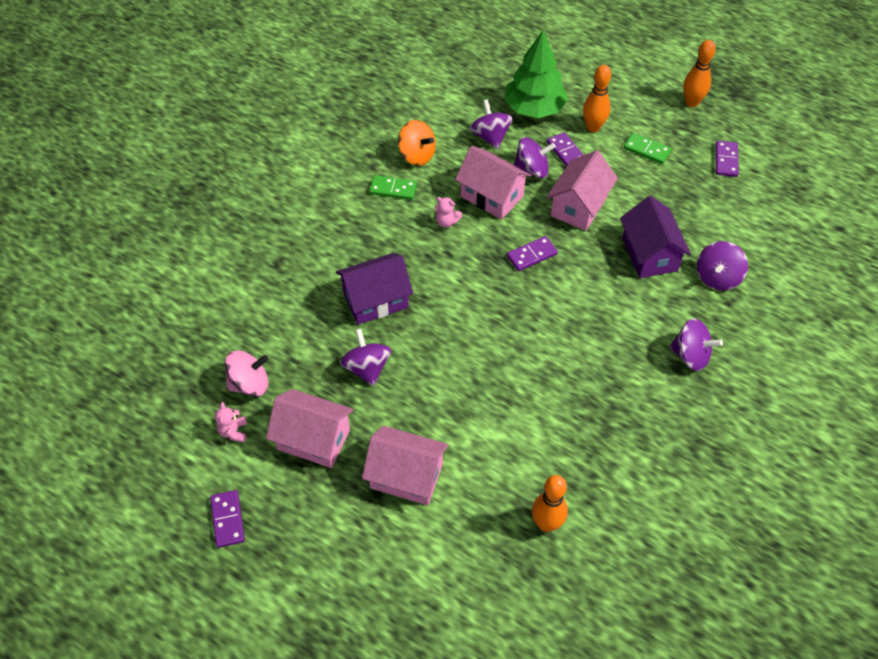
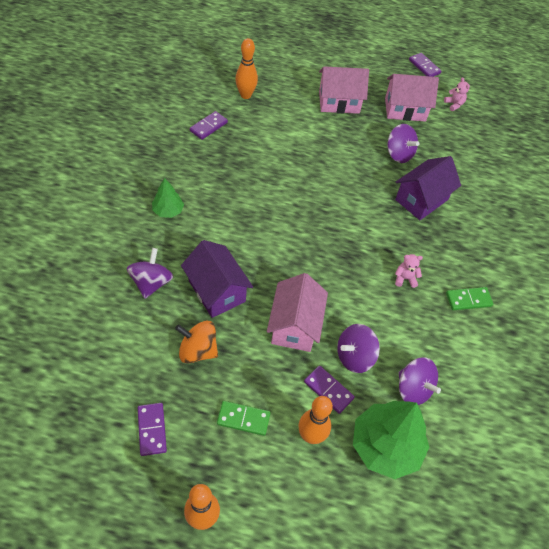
camera: 155 degrees right, 0 degrees up
pink spinning top [225,350,268,397] -> none
orange spinning top [398,120,436,166] -> orange spinning top moved to [175,321,218,364]
pink house [455,146,531,220] -> none
purple domino [507,236,558,271] -> purple domino moved to [190,111,228,140]
purple spinning top [669,318,723,371] -> green tree [152,178,184,218]

